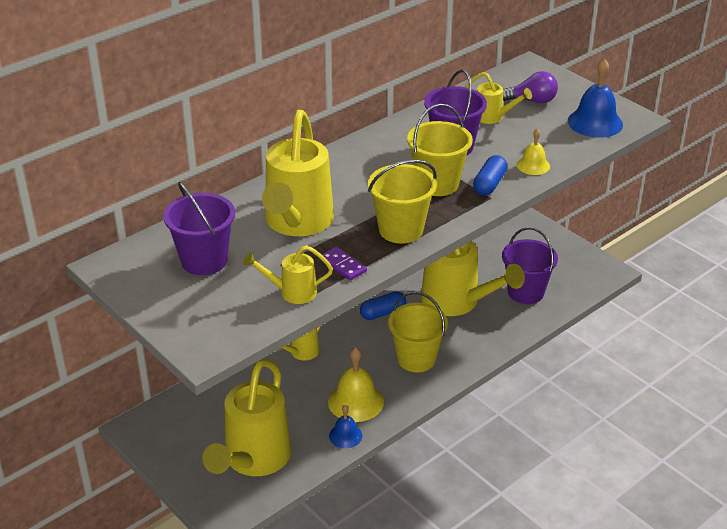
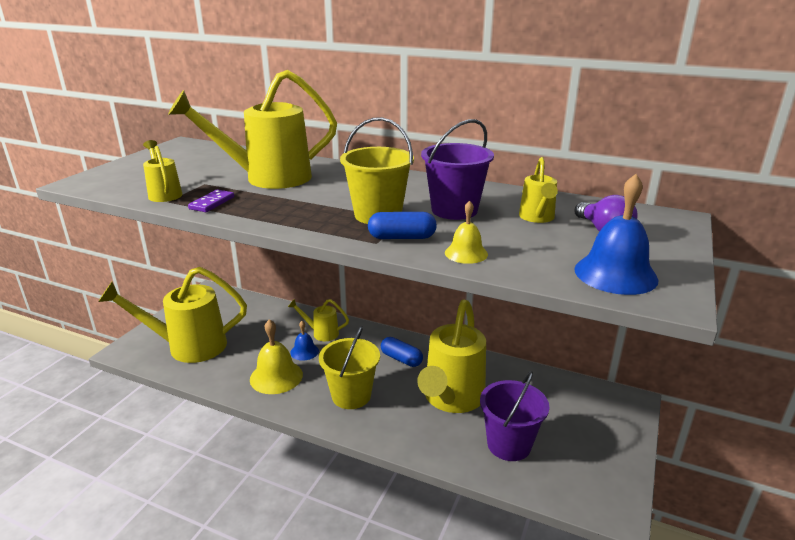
camera: 65 degrees right, 10 degrees down
purple bucket [163,182,235,275] -> none
blue bell [329,405,362,448] -> blue bell moved to [290,321,319,361]
yellow bucket [368,159,437,244] -> none

